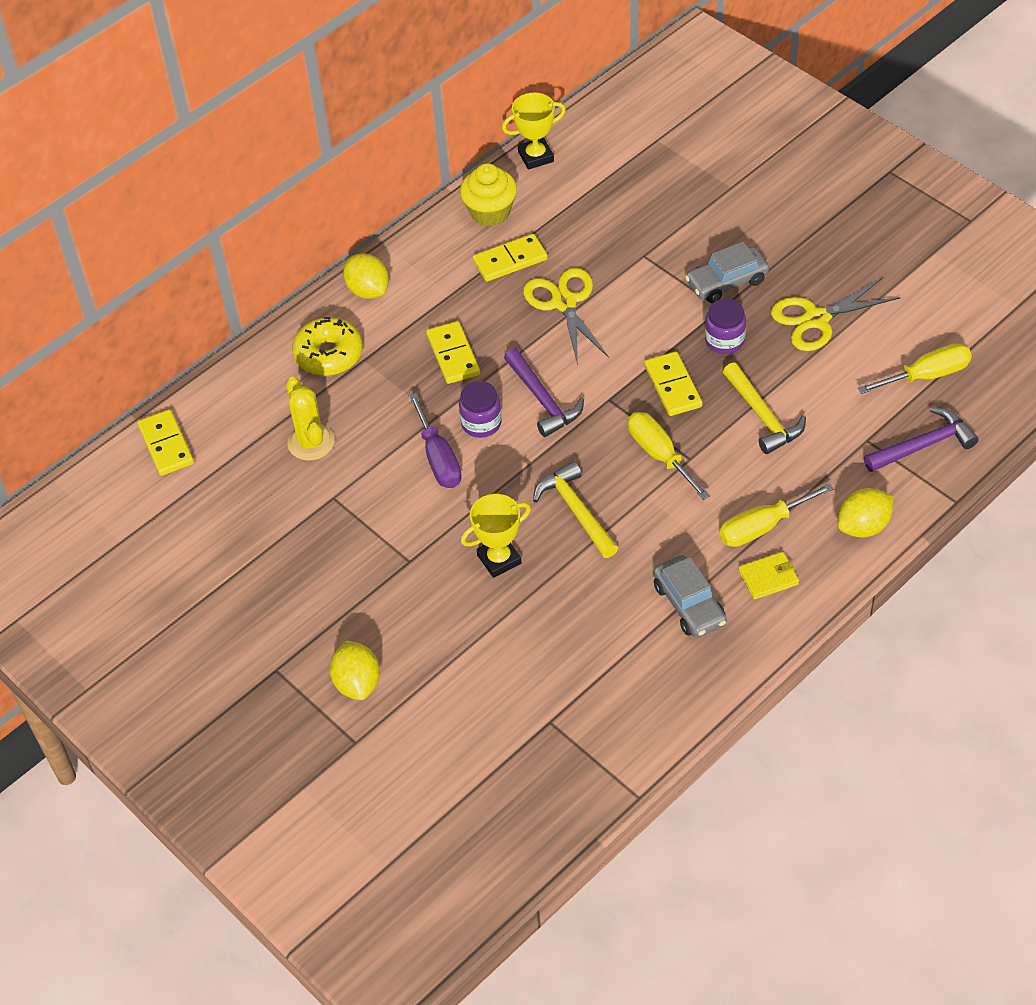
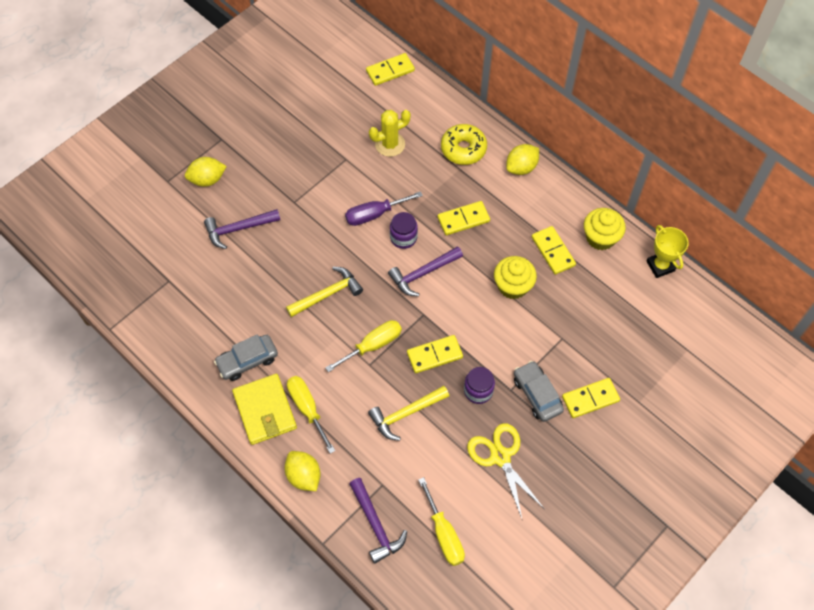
camera: 85 degrees right, 10 degrees up
yellow trophy [461,494,531,578] -> none
yellow scissors [523,268,609,365] -> yellow cupcake [494,256,537,299]
yellow wallet [739,552,799,599] -> yellow wallet [232,374,297,445], size x1.82
none -> purple hammer [204,209,280,249]
none -> yellow domino [562,378,620,418]

